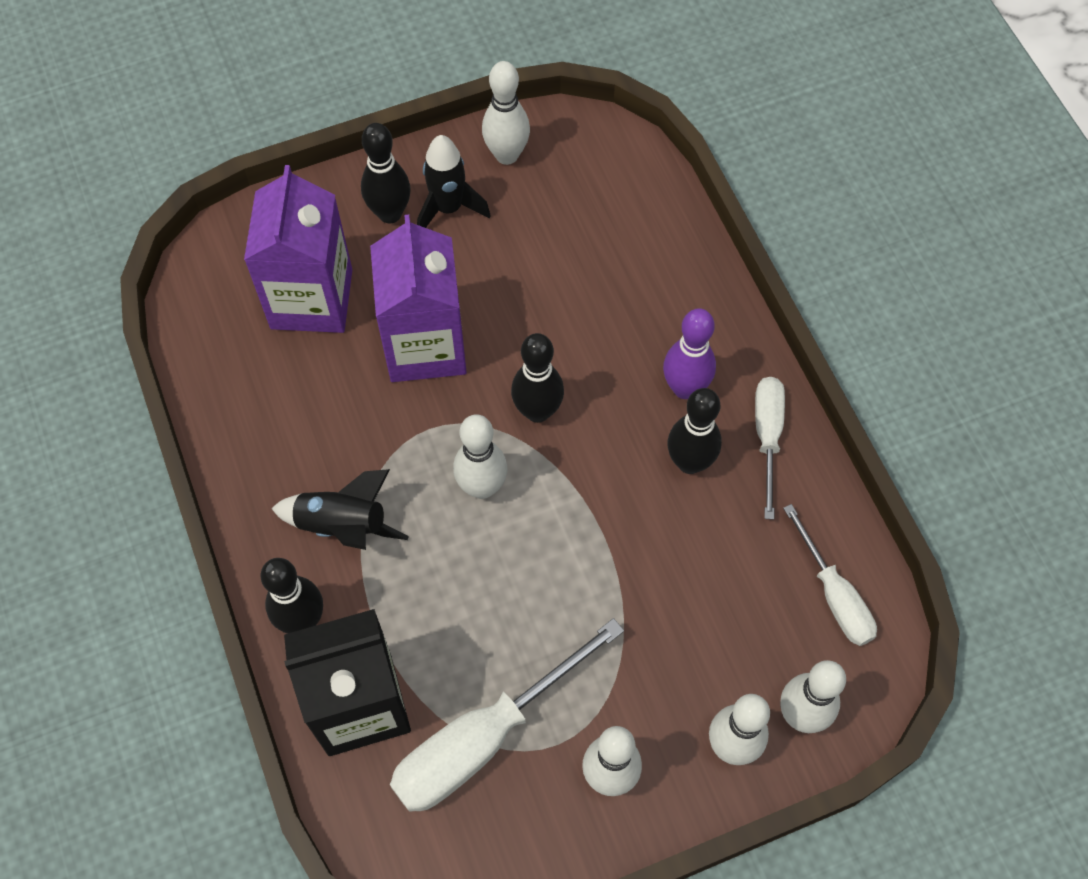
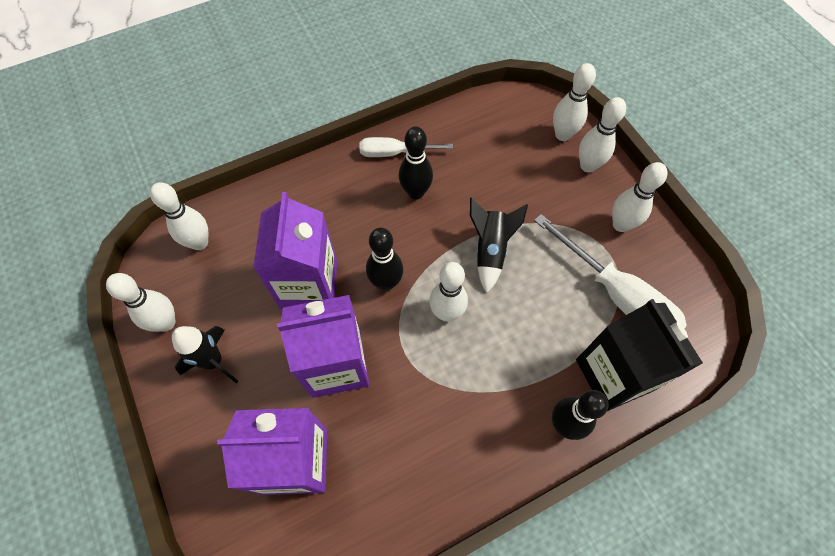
camera: 95 degrees left, 0 degrees up
black rocket [271,469,409,550] -> black rocket moved to [470,198,528,293]
black bowling pin [361,123,410,223] -> none
purple bowling pin [663,308,716,399] -> none
white screwdriver [783,504,877,646] -> none
none -> white bowling pin [150,182,208,250]
none -> purple carton [253,192,337,309]

